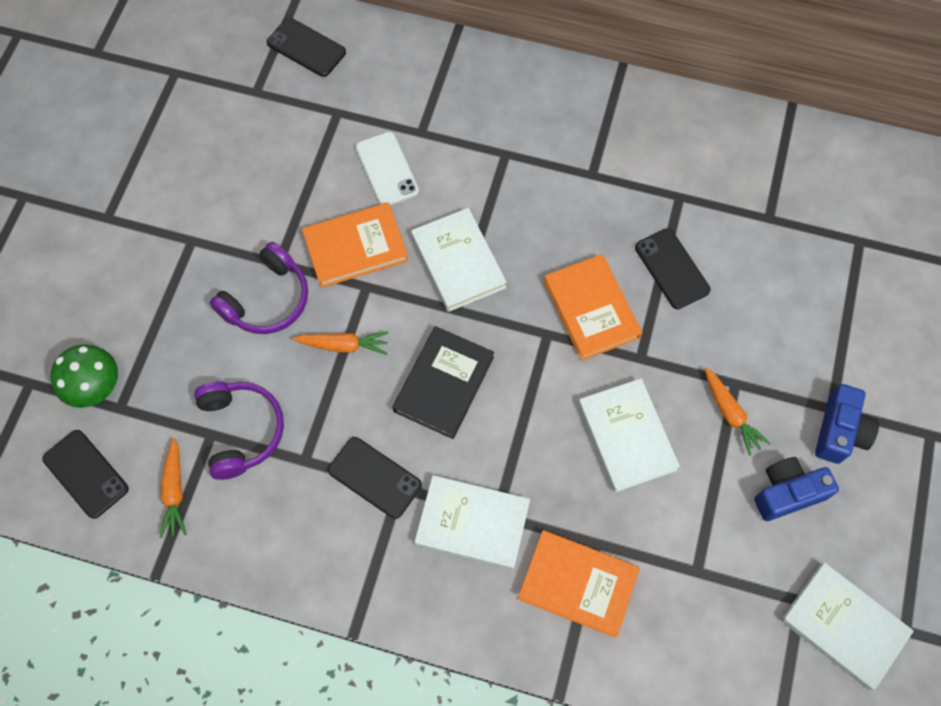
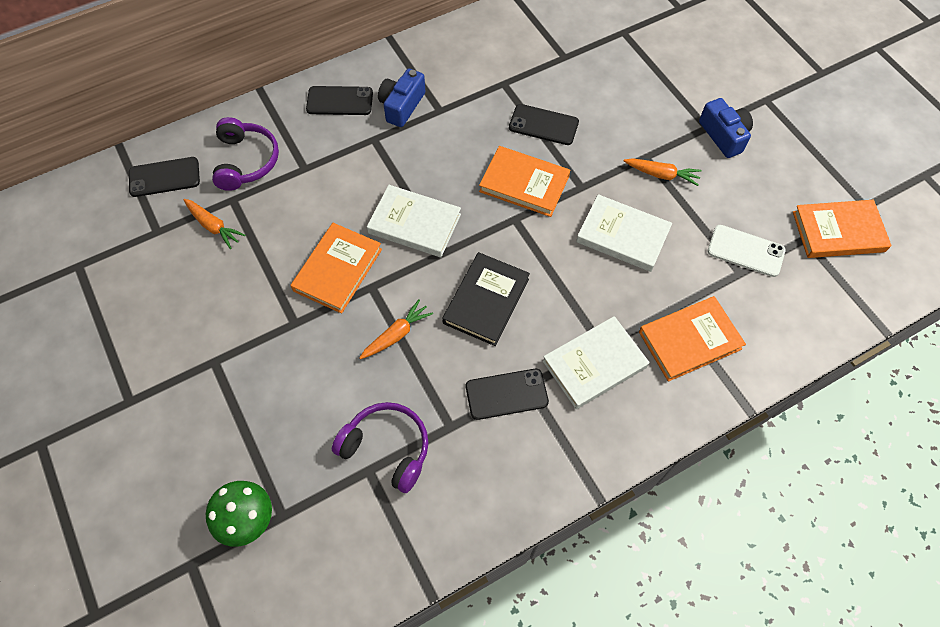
camera: 45 degrees left, 5 degrees down
black phone [42,430,129,519] -> black phone moved to [306,86,373,115]
orange carrot [159,438,187,538] -> orange carrot moved to [183,199,246,249]
purple headphones [210,242,308,334] -> purple headphones moved to [212,117,279,191]
white phone [356,132,419,206] -> white phone moved to [708,225,786,277]
black book [392,326,494,439] -> black book turned 45 degrees clockwise [442,252,530,346]
blue camera [754,457,839,521] -> blue camera moved to [378,69,425,127]
white book [781,563,914,690] -> orange book [793,200,892,258]

